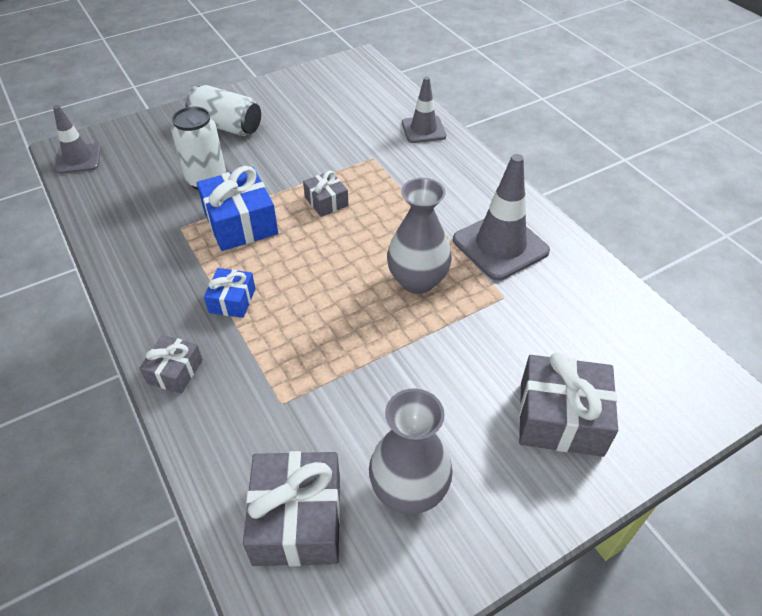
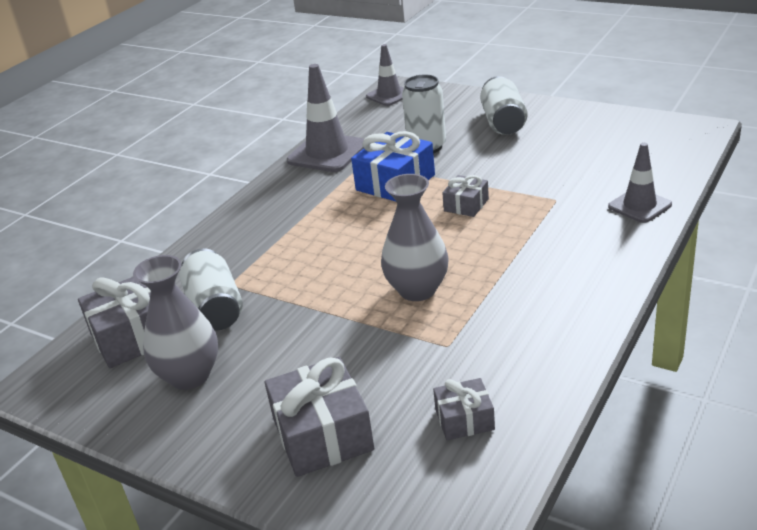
camera: 65 degrees right, 15 degrees down
grey gift [139,335,203,394] -> grey gift moved to [433,378,495,440]
blue gift [204,268,256,318] -> none
grey traffic cone [453,154,550,281] -> grey traffic cone moved to [287,64,364,172]
none -> white can [180,248,243,330]

